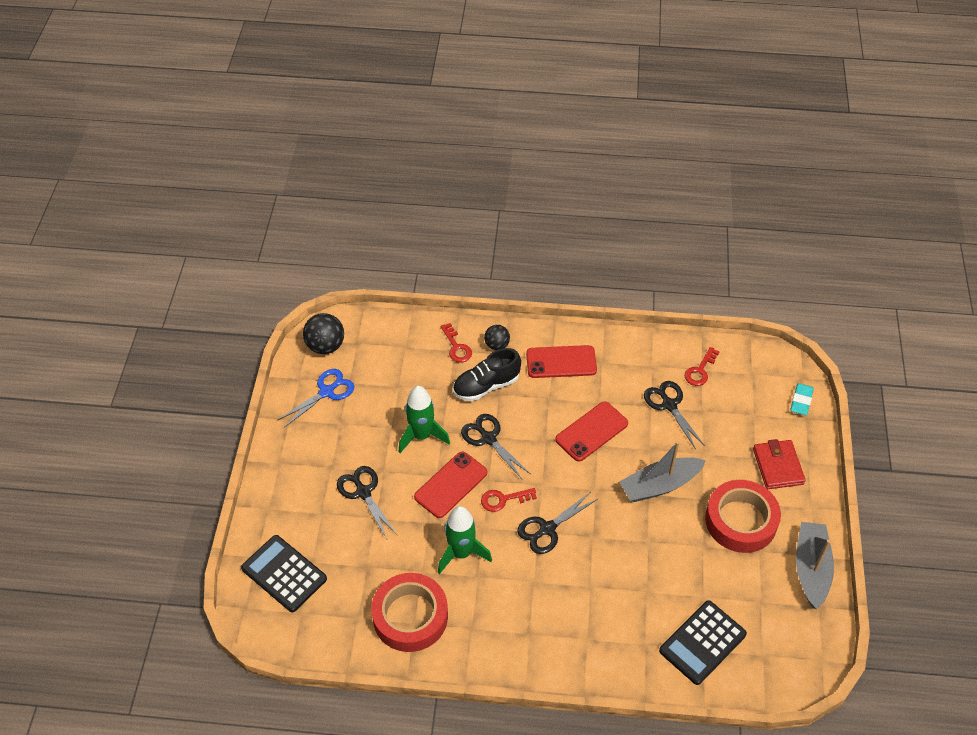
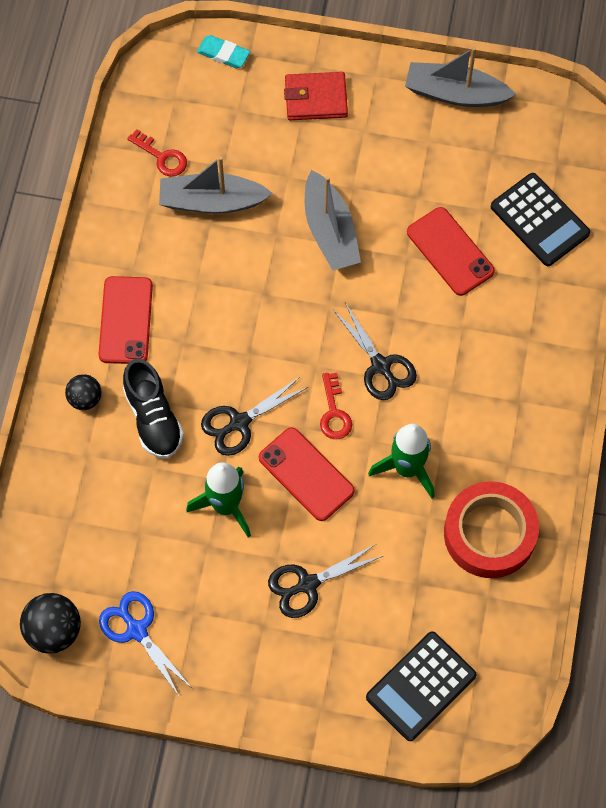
camera: 85 degrees left, 15 degrees up
red key [441,323,472,363] -> none
red phone [555,402,628,462] -> red phone moved to [407,207,495,296]
black scissors [644,381,705,449] -> grey boat [159,156,273,214]
red tape [705,480,781,553] -> none

